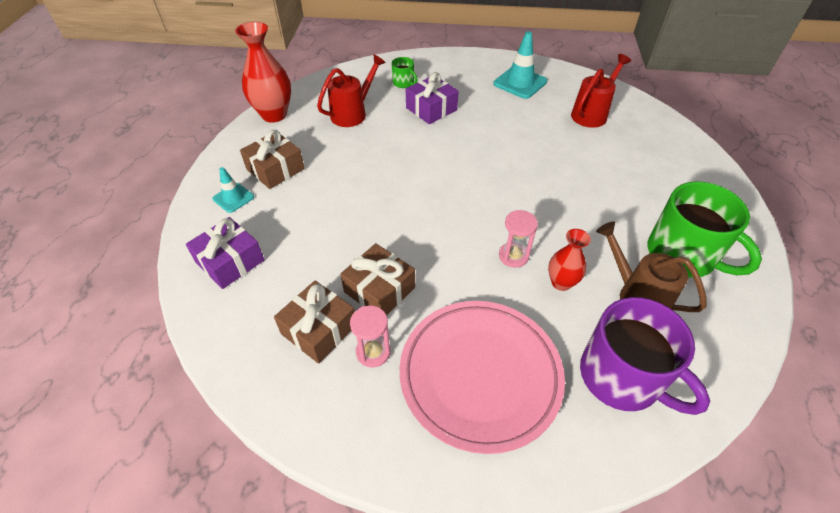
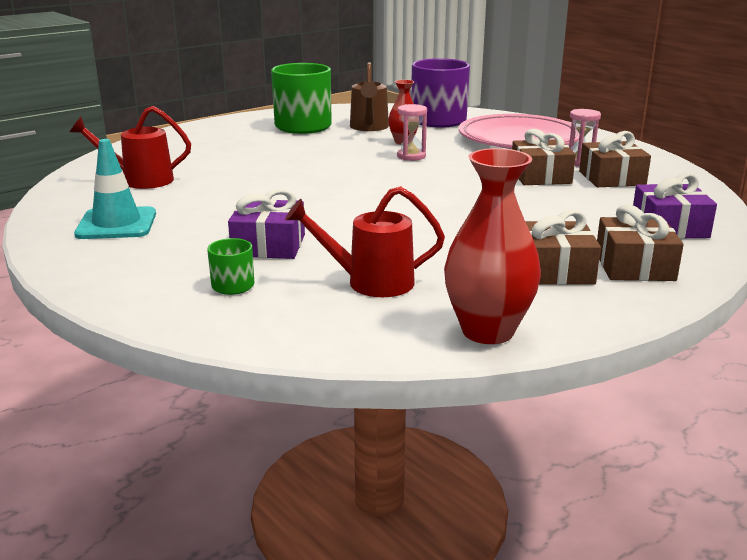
camera: 135 degrees left, 25 degrees down
turquoise traffic cone [212,167,254,213] -> brown gift [597,204,684,281]

